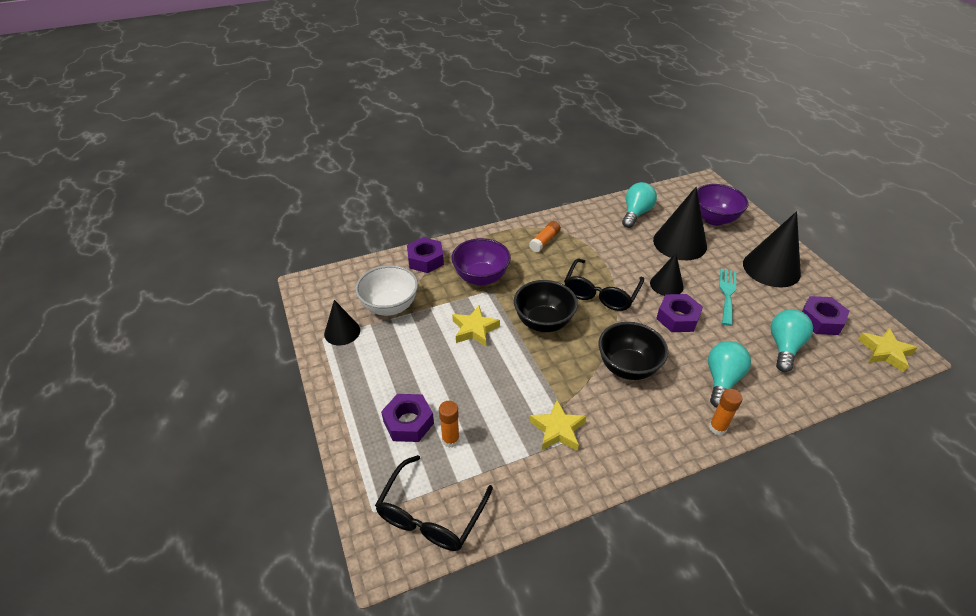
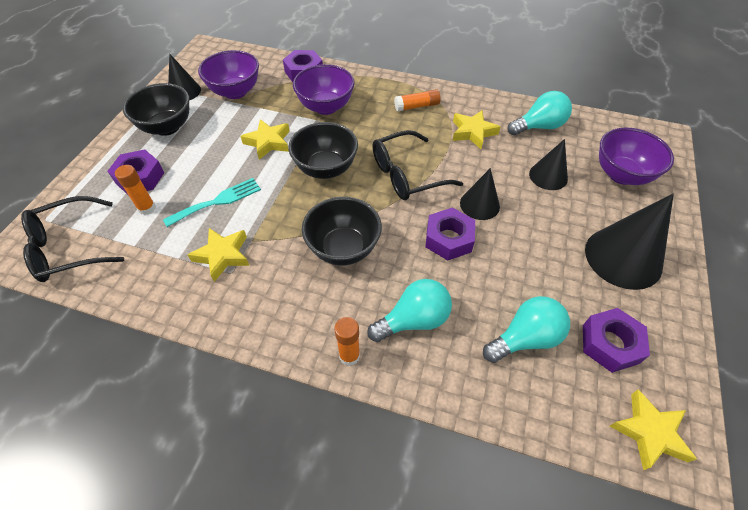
camera: 40 degrees right, 10 degrees up
white bowl [355,265,418,316] -> purple bowl [198,50,259,99]
black cone [653,187,707,260] -> black cone [529,139,568,190], size x0.58
turquoise fork [720,269,736,326] -> turquoise fork moved to [163,178,261,227]
none -> black bowl [123,83,189,136]
none -> yellow star [452,110,500,149]

